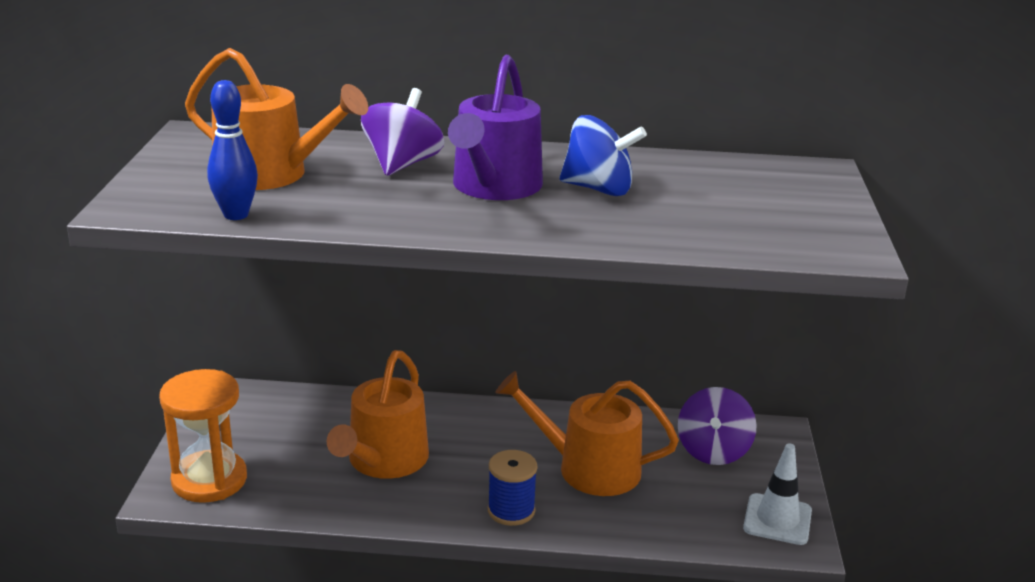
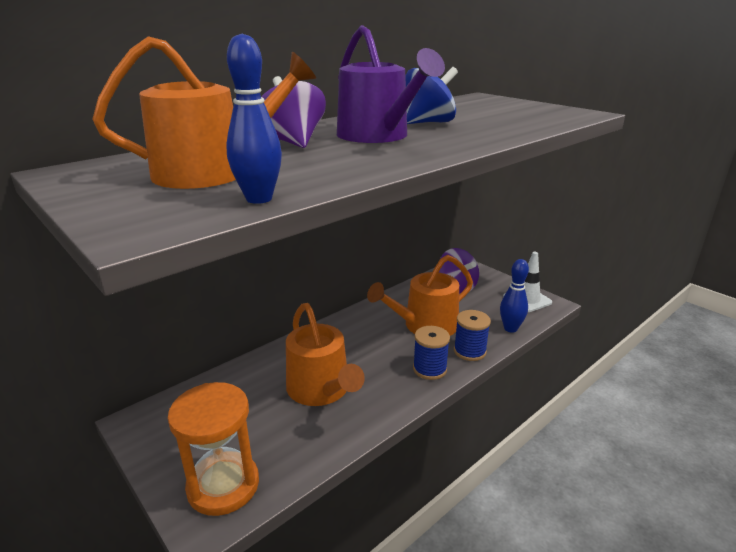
camera: 45 degrees left, 0 degrees up
none -> blue spool [454,310,491,361]
none -> blue bowling pin [500,259,529,332]

